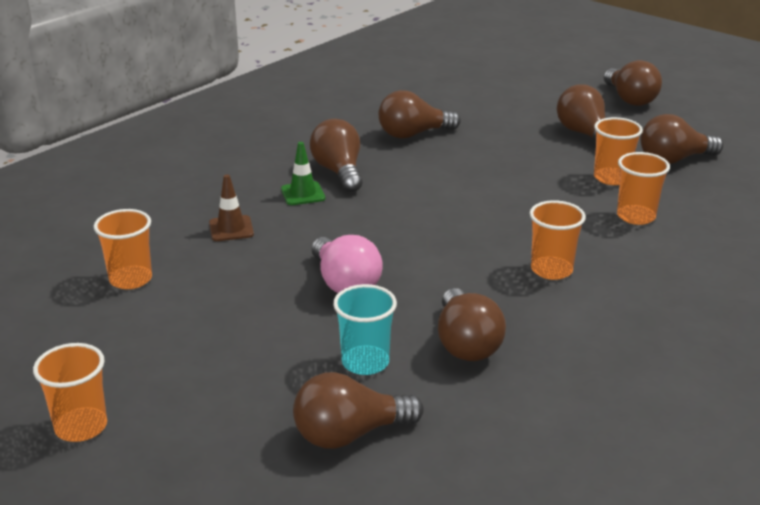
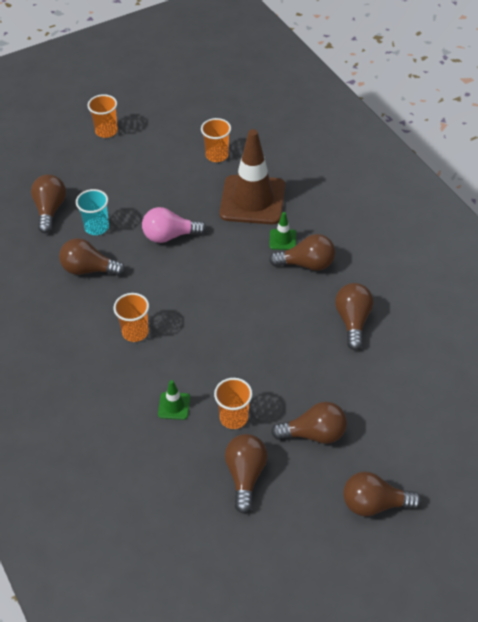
camera: 110 degrees right, 20 degrees up
brown traffic cone [209,174,254,241] -> brown traffic cone [220,129,285,224], size x2.42
orange cup [617,152,670,225] -> green traffic cone [158,380,190,420]

